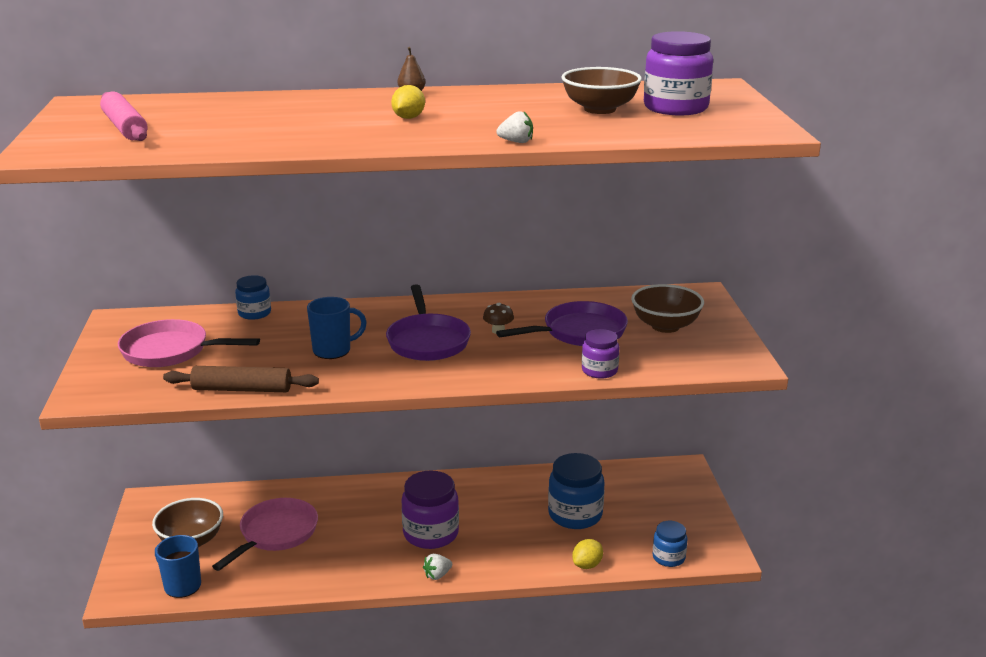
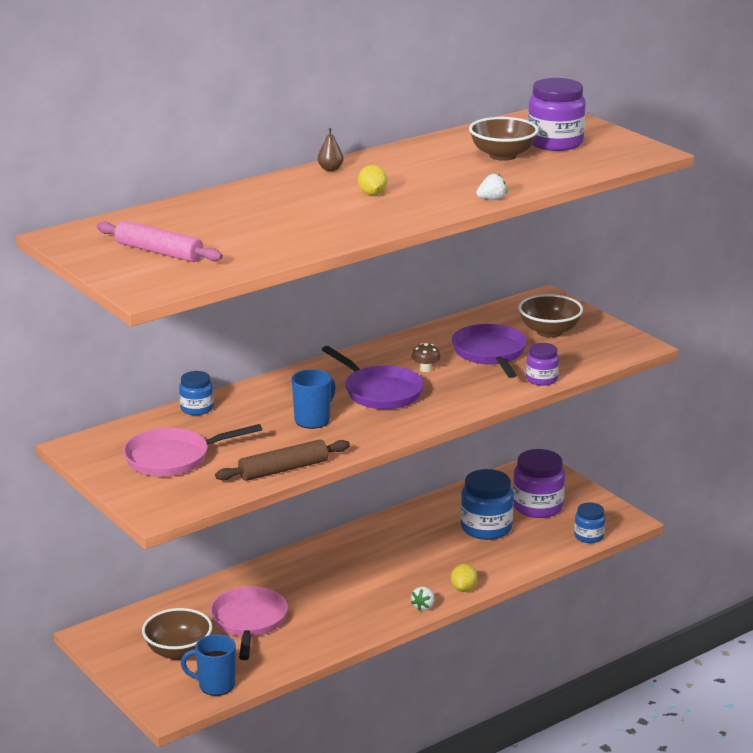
camera: 30 degrees left, 0 degrees up
purple jar [402,470,459,549] -> purple jar moved to [513,449,565,518]
purple pan [496,301,628,346] -> purple pan turned 45 degrees counterclockwise [452,324,527,378]
yellow lemon [572,539,603,569] -> yellow lemon moved to [451,564,478,592]

